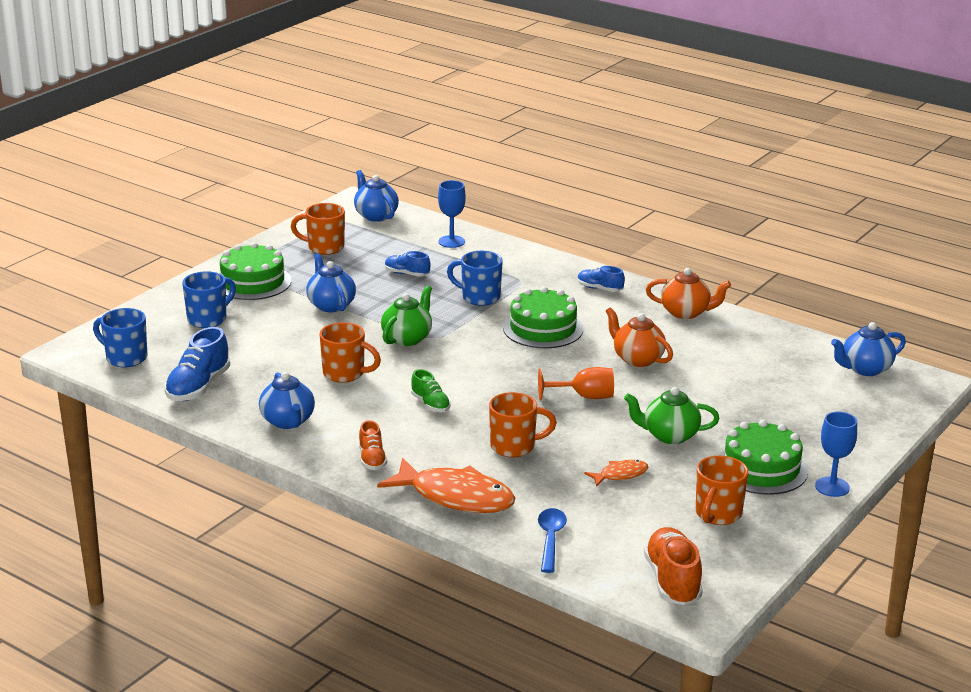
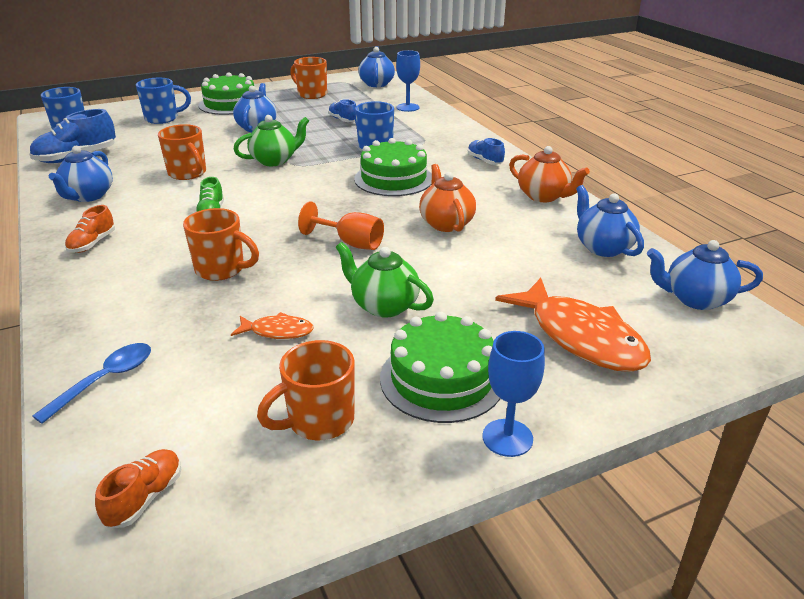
camera: 30 degrees right, 5 degrees up
orange fish [377,458,515,513] -> orange fish moved to [495,278,651,372]
orange shoe [644,527,703,605] -> orange shoe [95,449,181,528], size x0.59
none -> blue teapot [576,185,644,257]

